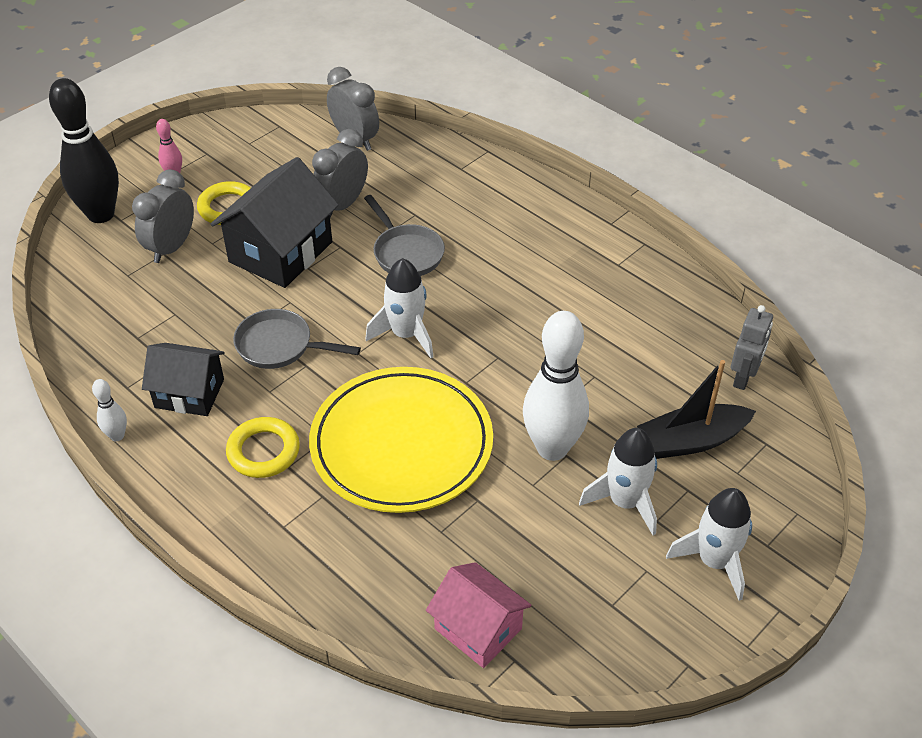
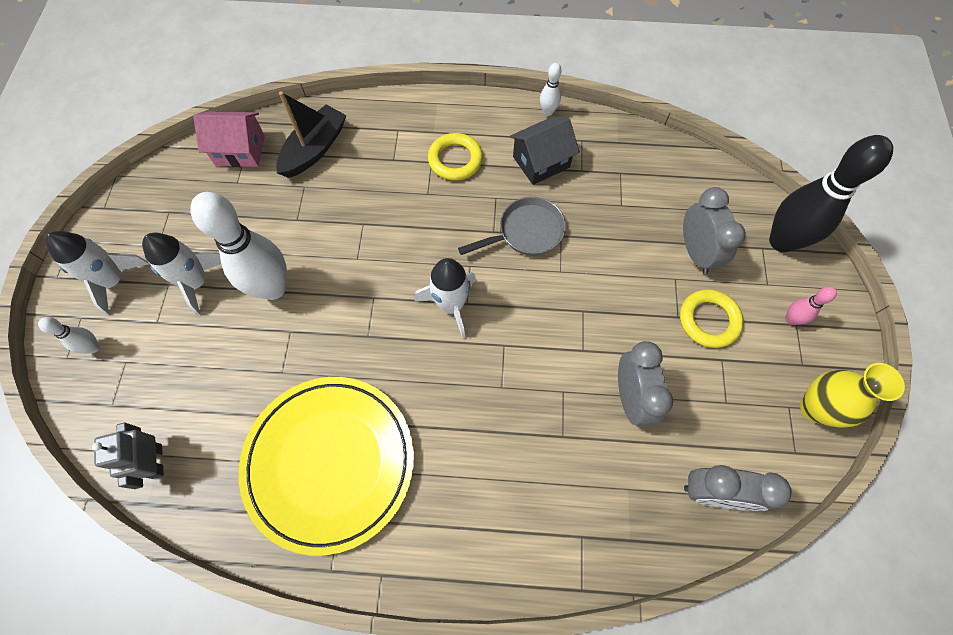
camera: 140 degrees right, 20 degrees up
black house [211,157,339,288] -> none
yellow plate [309,367,493,513] -> yellow plate moved to [239,377,414,556]
grey pan [364,195,445,276] -> none
black boat [637,360,756,459] -> black boat moved to [276,91,347,178]
none -> white bowling pin [38,317,100,353]
none -> yellow vase [800,363,905,428]

